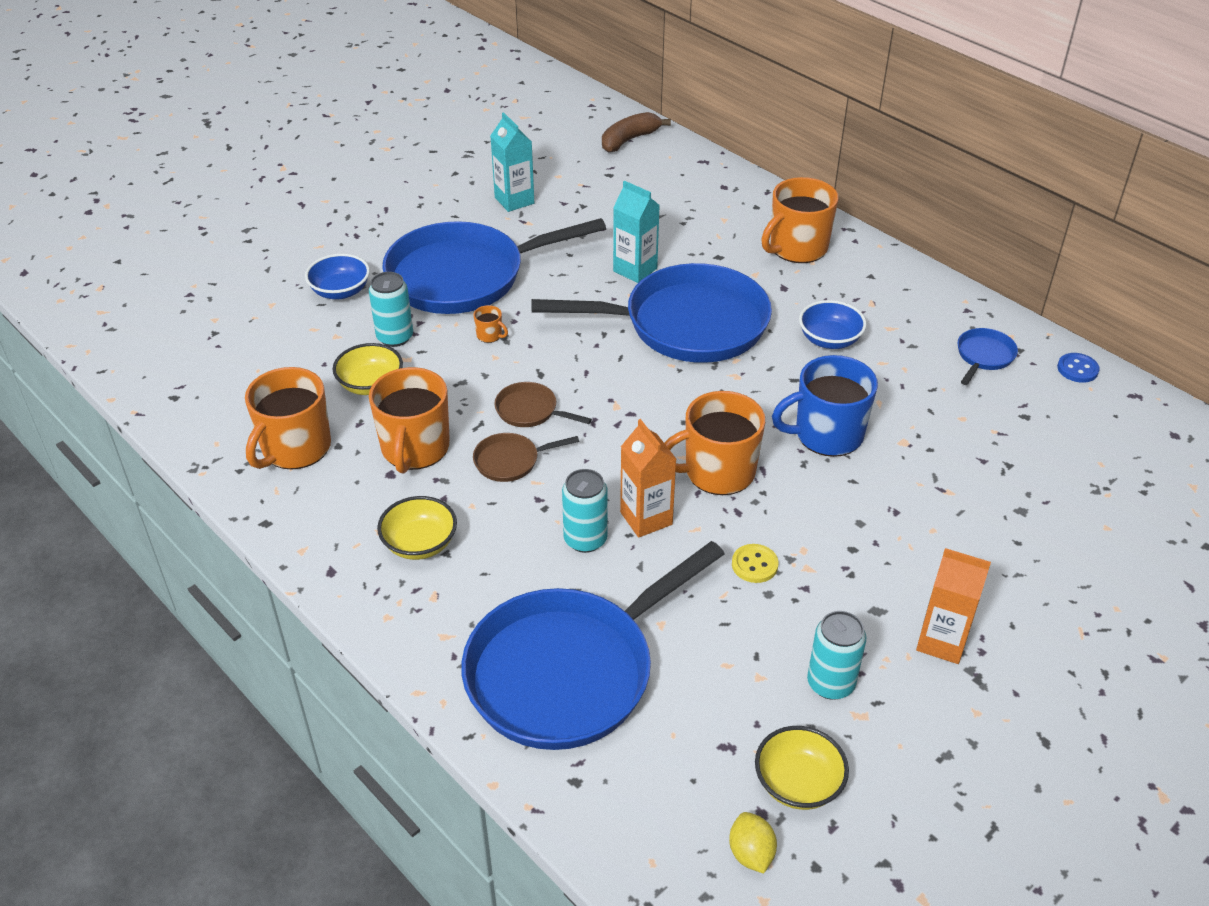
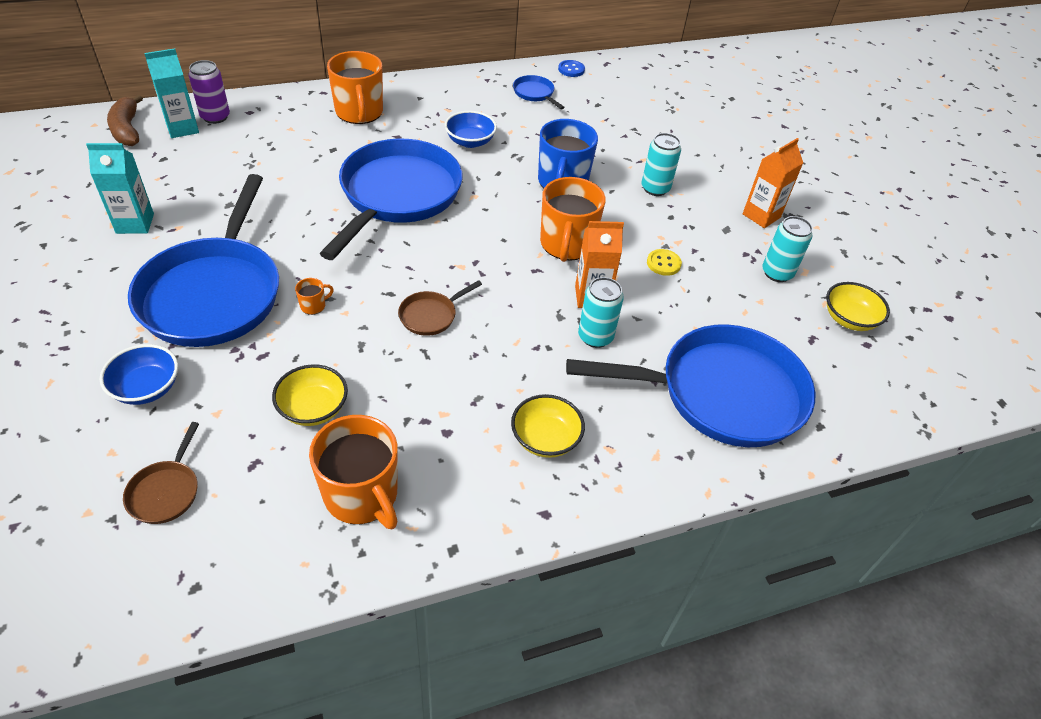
camera: 70 degrees left, 5 degrees up
turquoise can [369,272,413,347] -> turquoise can moved to [642,133,681,196]
orange mug [369,367,450,473] -> none
blue pan [461,541,725,750] -> blue pan turned 75 degrees counterclockwise [566,324,815,447]
brown pan [473,433,579,482] -> brown pan moved to [123,422,199,524]
turquoise carton [613,181,660,283] -> turquoise carton moved to [144,48,199,138]
yellow lemon [729,812,777,874] -> none
none -> purple can [189,60,230,124]

